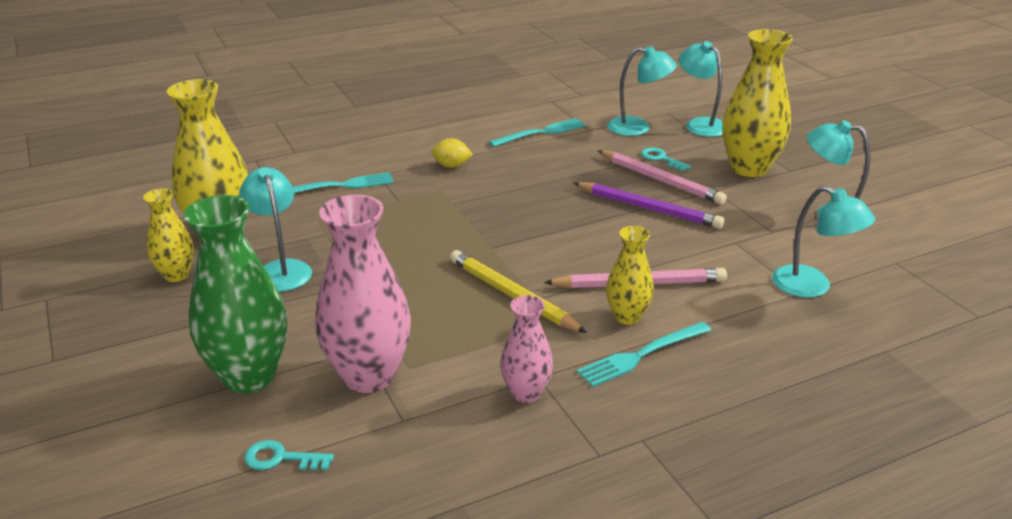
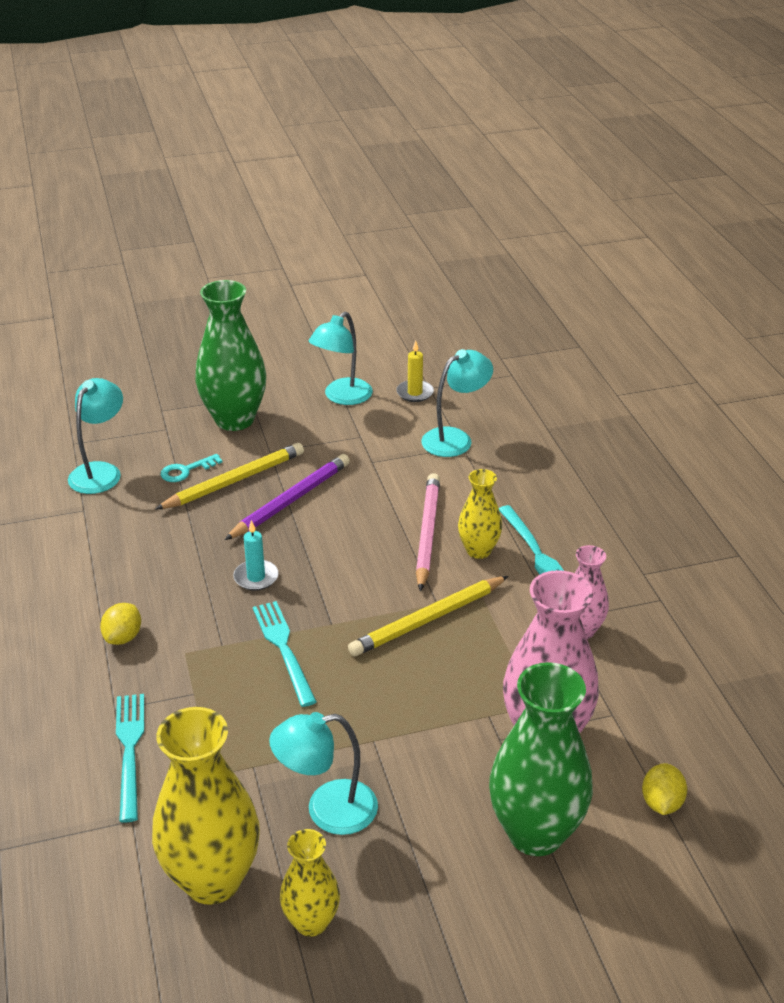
camera: 80 degrees left, 5 degrees up
turquoise key [244,440,334,470] -> yellow lemon [642,763,687,815]
turquoise fork [489,118,586,147] -> turquoise fork moved to [253,601,317,707]
pink pencil [598,151,727,205] -> yellow pencil [155,443,304,510]
turquoise lamp [679,41,723,137] -> none
yellow vase [722,29,793,177] -> green vase [195,280,266,431]
none -> turquoise candle [233,520,279,591]
none -> yellow candle [396,340,434,402]

